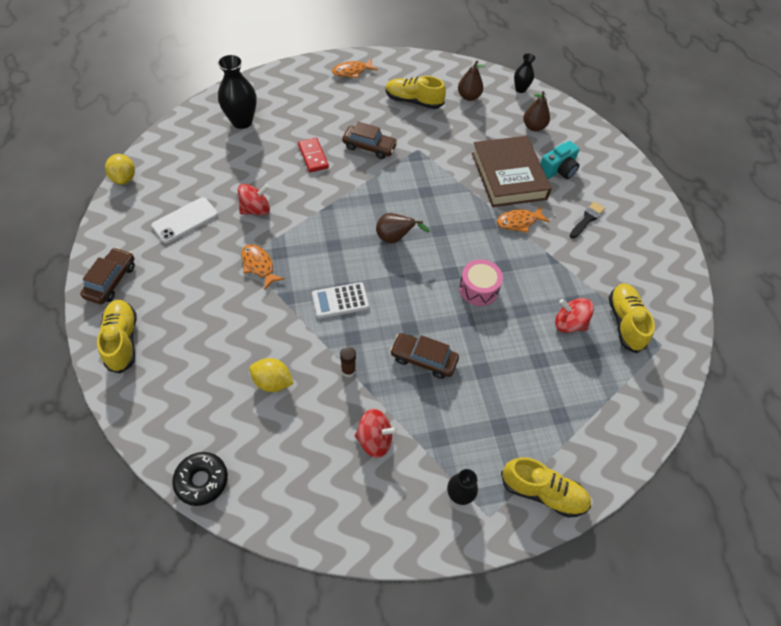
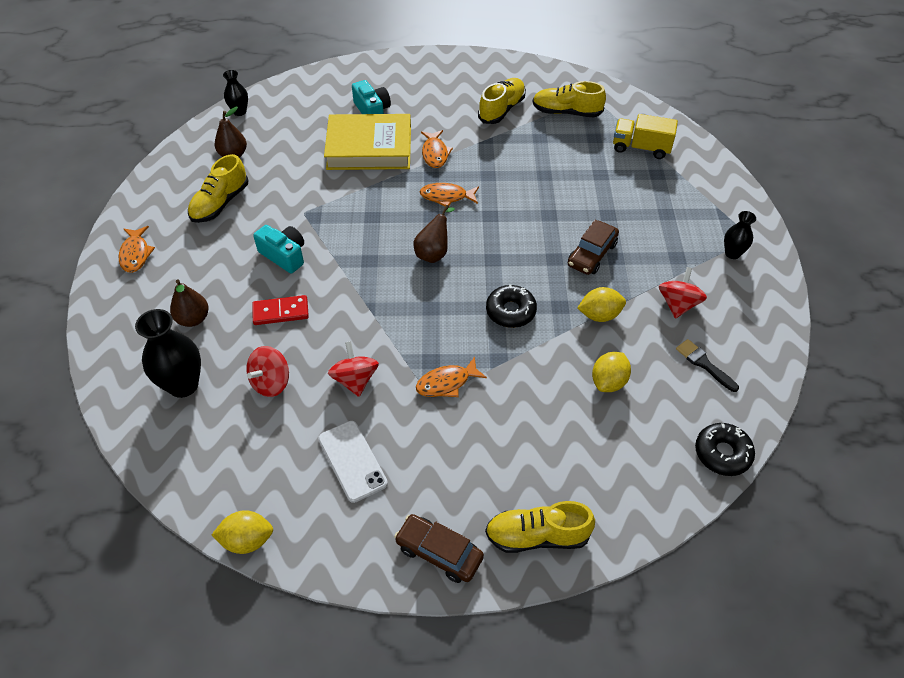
camera: 75 degrees left, 5 degrees down
white calculator [312,282,369,319] -> black donut [486,285,537,328]
brown glue stick [340,347,356,377] -> yellow lemon [577,287,626,322]
brown car [342,121,398,159] -> turquoise camera [253,225,304,273]
pink drum [459,259,503,306] -> none
brown book [472,136,552,207] -> yellow book [324,114,411,170]
yellow shoe [501,457,591,518] -> yellow shoe moved to [478,78,526,124]
brown pear [523,91,550,131] -> brown pear moved to [170,280,209,327]
red spinning top [555,298,594,333] -> red spinning top moved to [246,346,289,397]
black brush [570,202,605,238] -> black brush moved to [676,339,739,392]
none -> orange fish [420,183,479,206]
none -> yellow truck [613,114,678,159]

